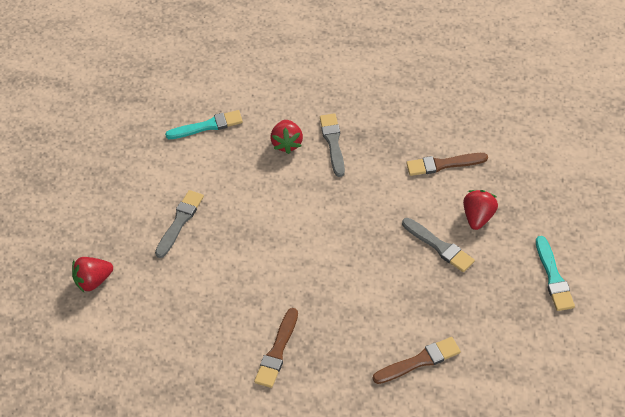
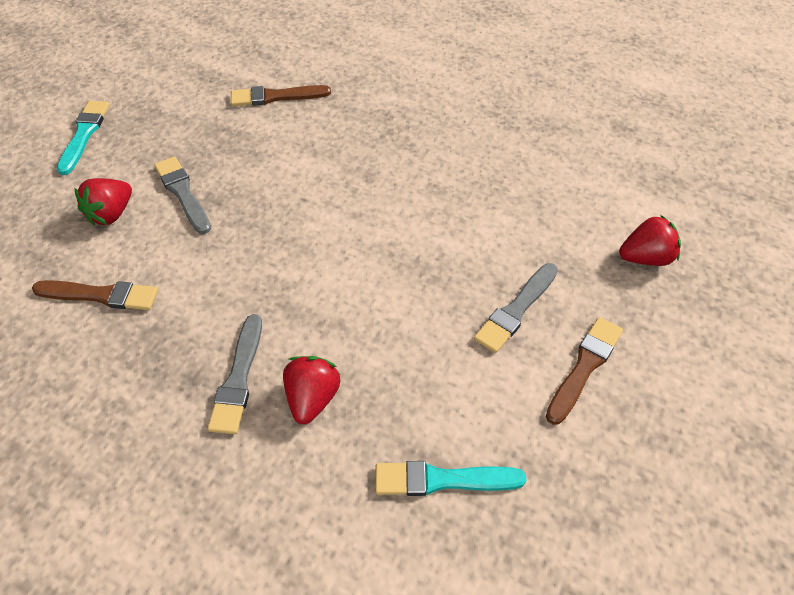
camera: 170 degrees left, 0 degrees up
brown brush [254,308,298,388] -> brown brush moved to [546,317,623,425]

